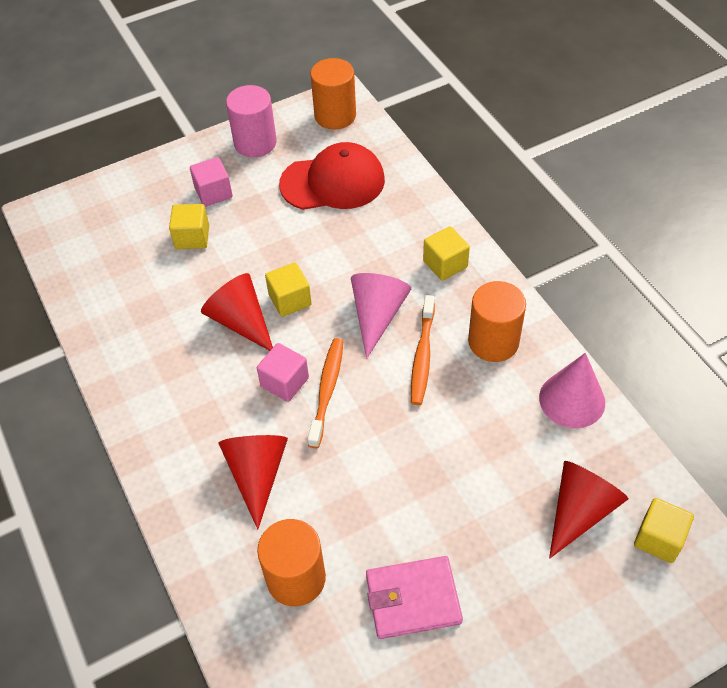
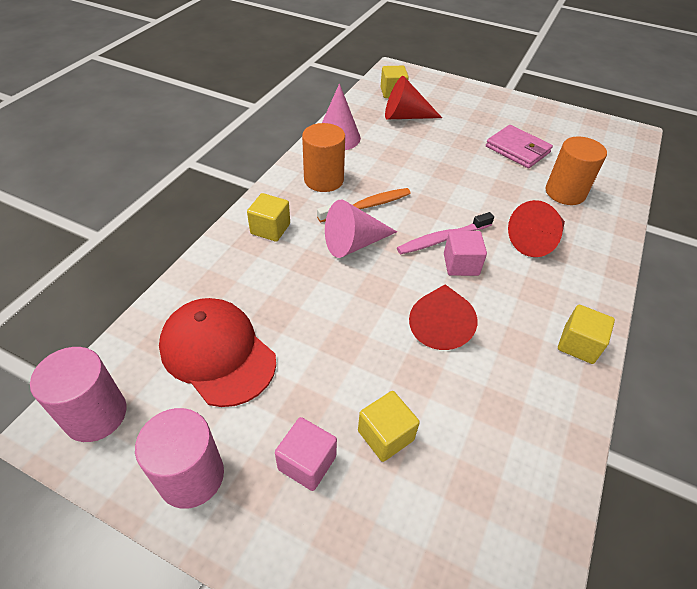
camera: 130 degrees left, 5 degrees down
yellow cube [265,262,312,317] -> yellow cube moved to [558,305,615,364]
orange toothbrush [308,338,343,448] -> pink toothbrush [397,212,494,254]
orange cylinder [310,58,356,130] -> pink cylinder [30,347,127,442]

